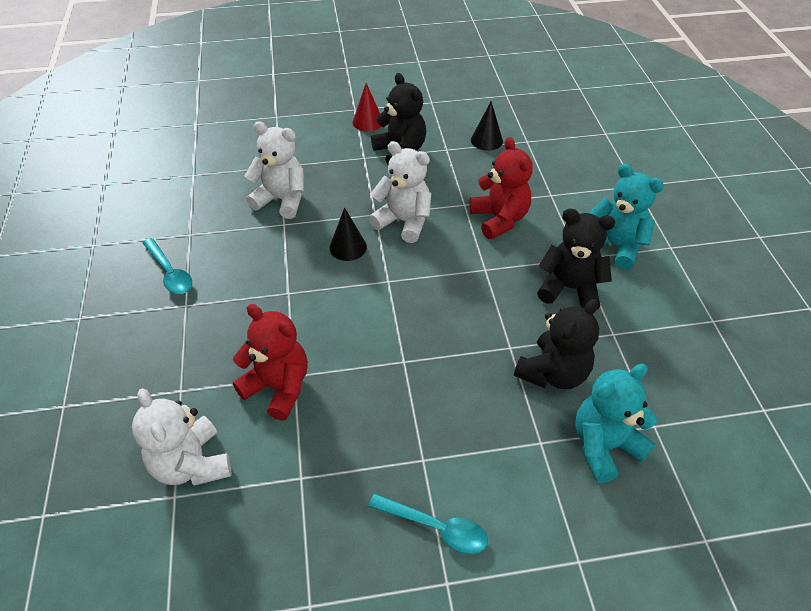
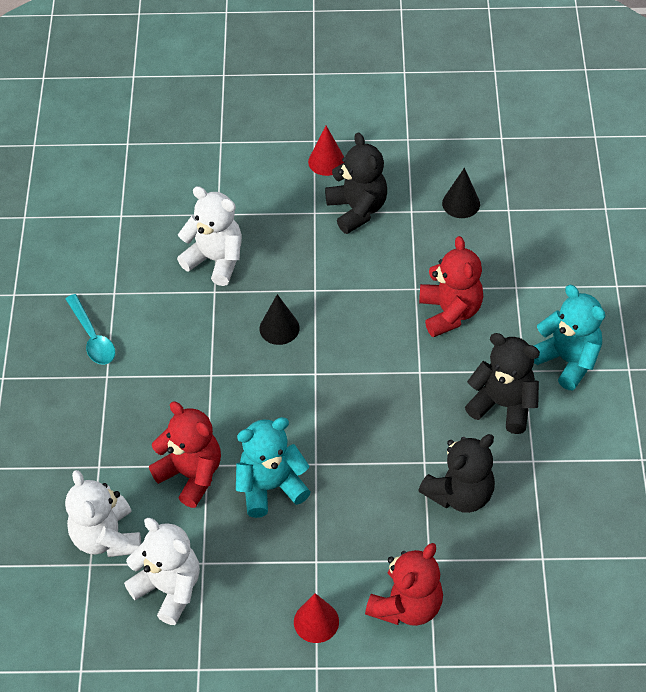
camera: 10 degrees right, 5 degrees up
turquoise spoon [368,494,488,554] -> red cone [294,593,339,643]
white teddy bear [369,141,431,243] -> white teddy bear moved to [124,518,200,625]
turquoise teddy bear [575,364,657,483] -> turquoise teddy bear moved to [236,417,311,518]
none -> red teddy bear [365,543,443,626]

